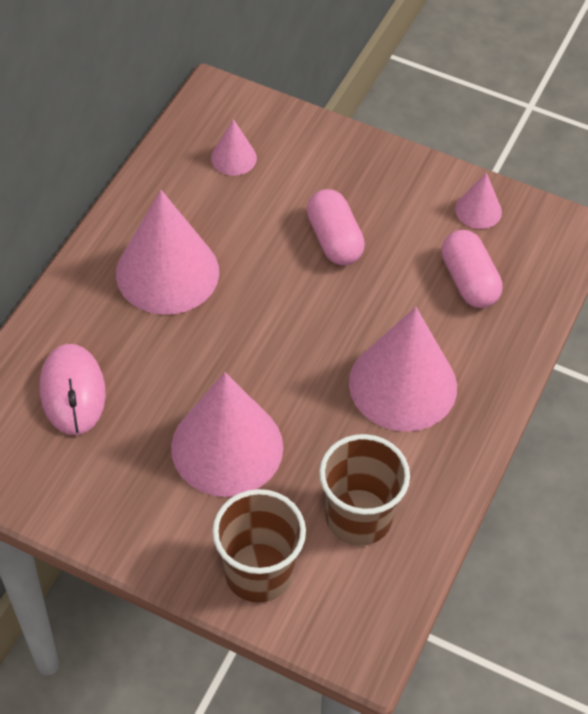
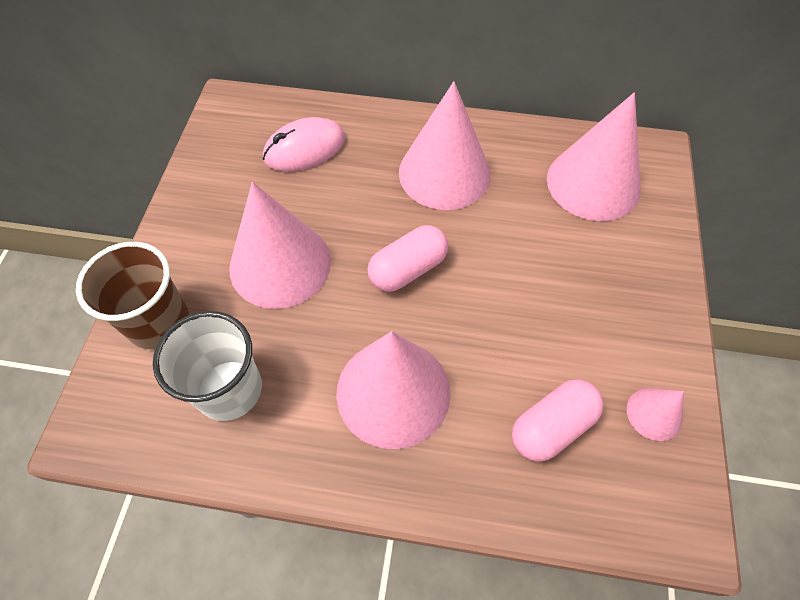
camera: 75 degrees right, 5 degrees up
pink cone [211,119,257,176] -> pink cone [547,92,641,221], size x2.13
pink capsule [307,189,365,265] -> pink capsule moved to [368,225,448,292]
brown cup [319,434,410,546] -> white cup [153,311,262,421]

